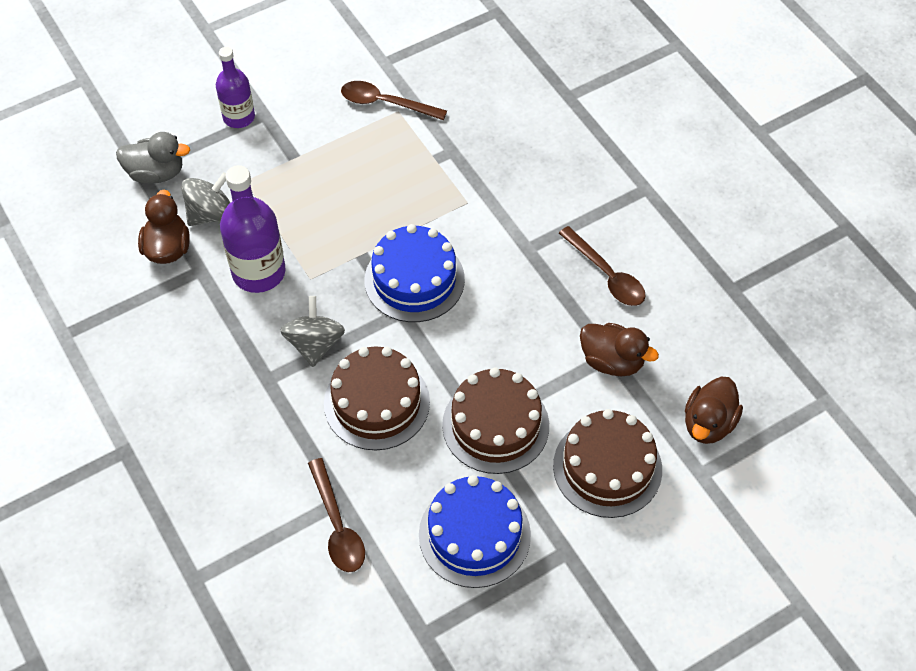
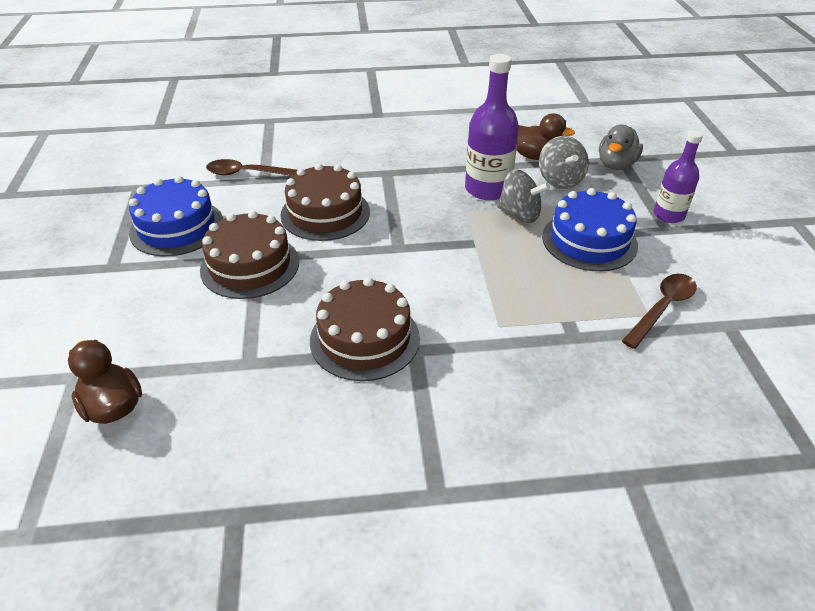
camera: 115 degrees right, 15 degrees down
grey spinning top [280,296,345,367] -> grey spinning top moved to [497,169,550,223]
blue cake [364,224,465,322] -> blue cake moved to [542,188,638,271]
brown cake [553,409,662,518] -> brown cake moved to [310,277,420,381]
brown spoon [559,226,645,306] -> none
brown duck [580,323,659,376] -> none

